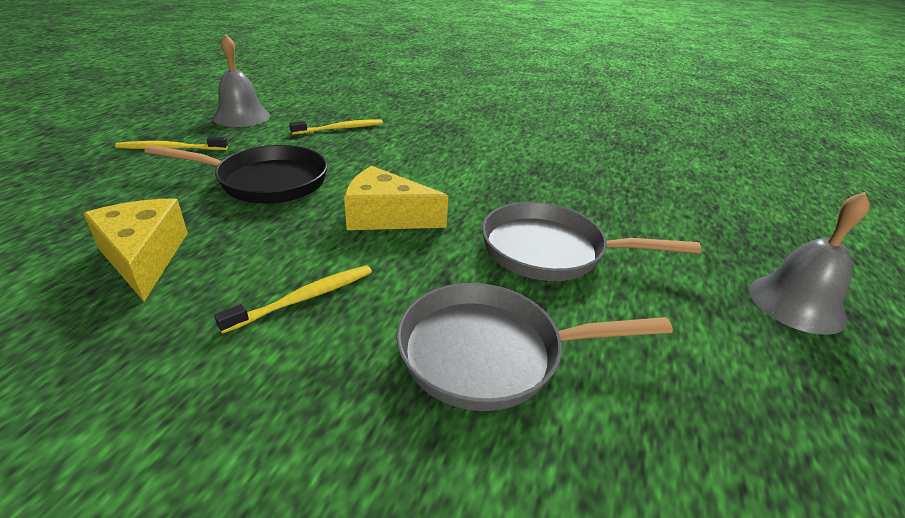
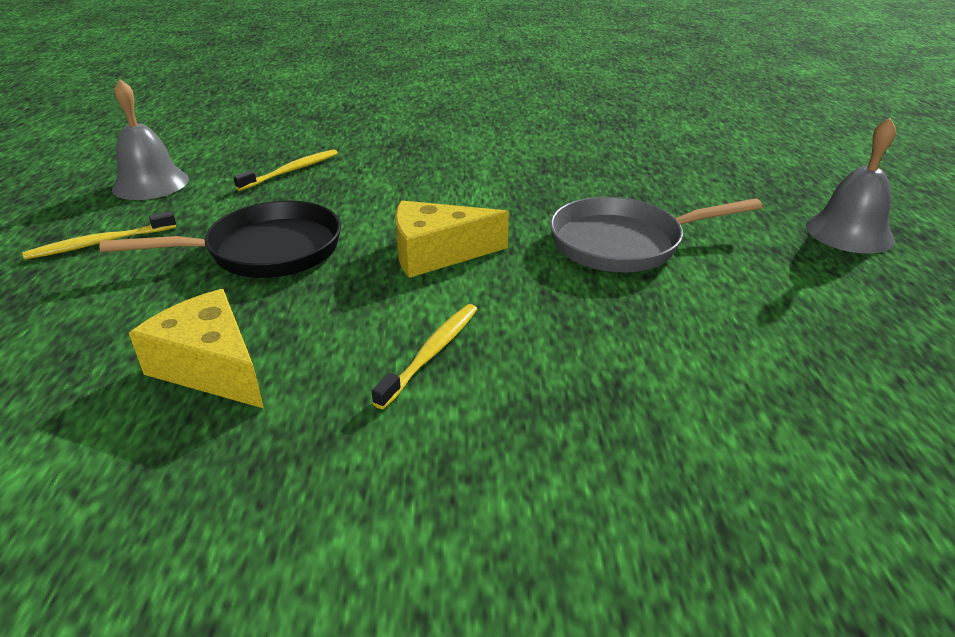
camera: 20 degrees left, 0 degrees up
grey pan [397,283,673,411] -> none

